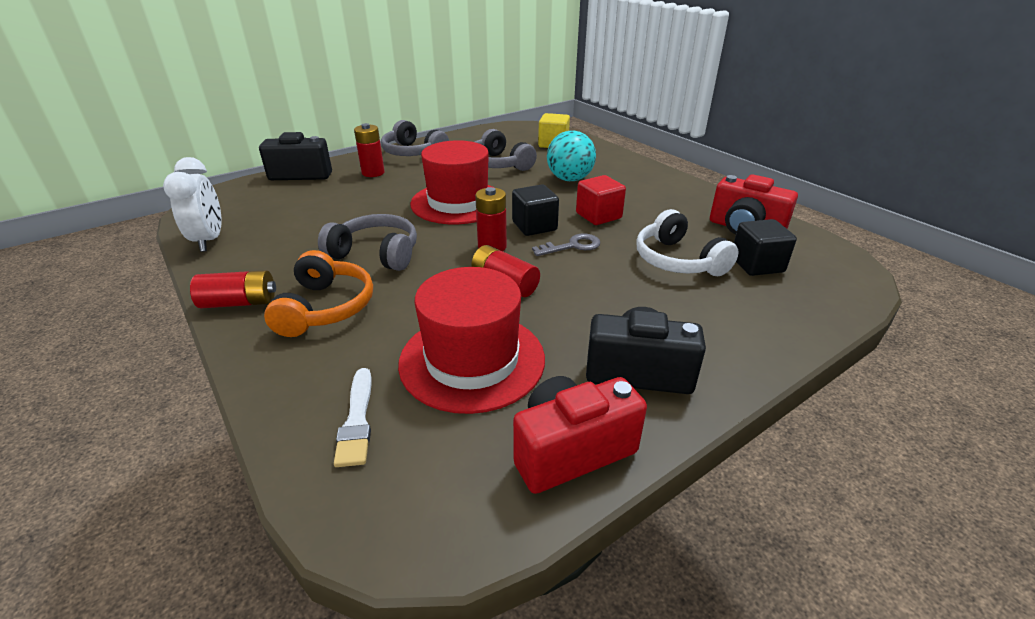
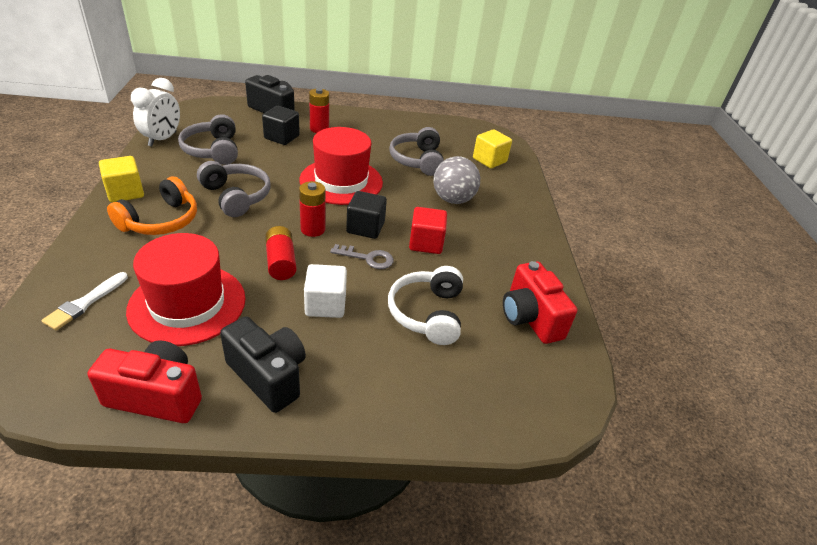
camera: 30 degrees right, 5 degrees up
red battery [190,270,276,308] -> yellow cube [99,156,144,202]
grey headphones [381,120,449,156] -> grey headphones moved to [178,114,238,165]
turquoise ball [547,130,596,181] -> grey ball [433,156,480,204]
black cube [734,219,797,276] -> black cube moved to [262,106,300,145]
none -> white cube [304,264,347,318]

